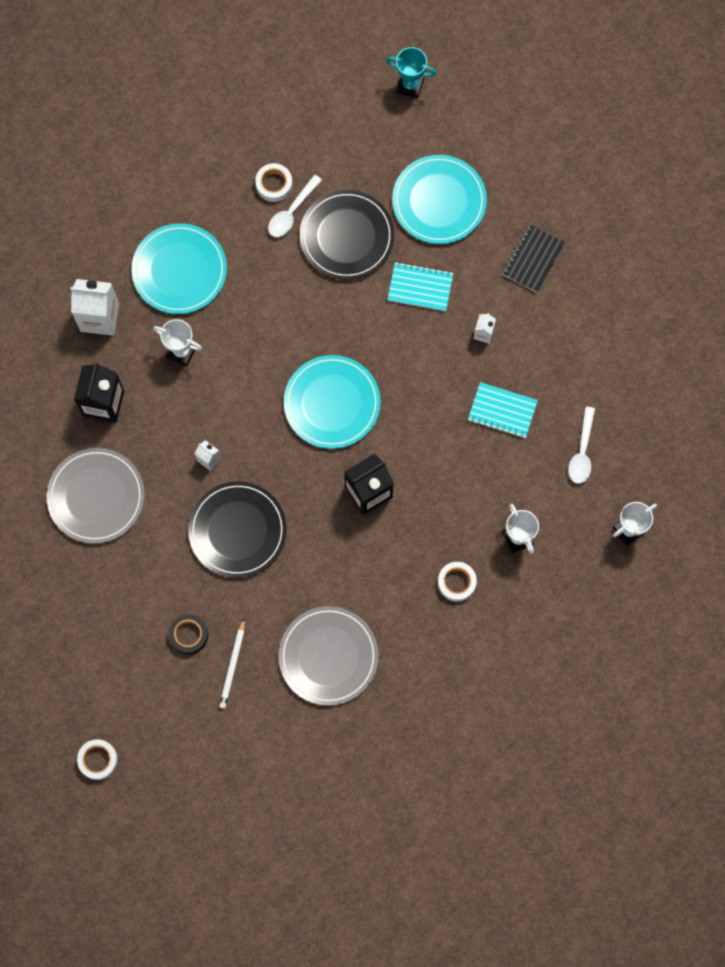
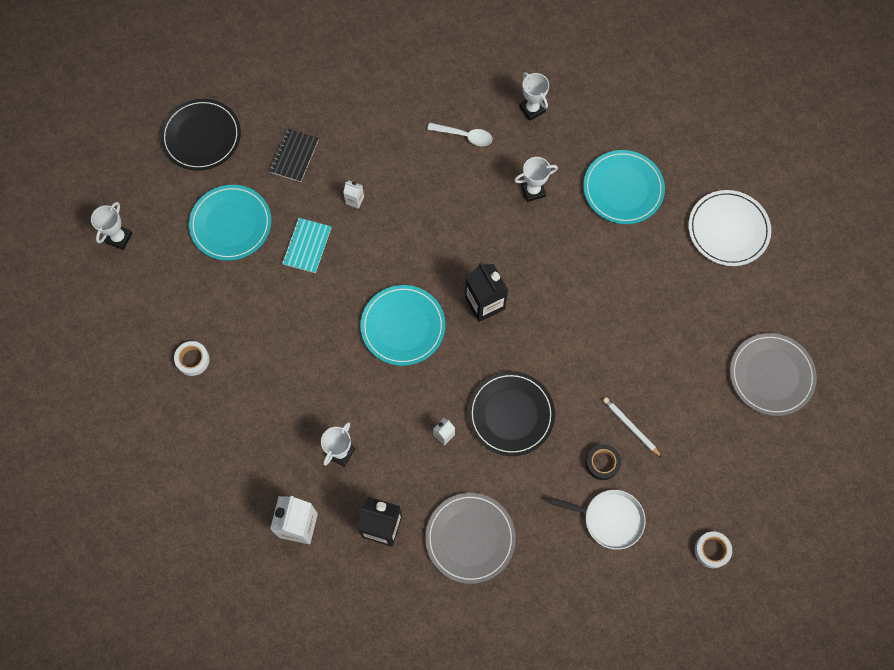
camera: 85 degrees left, 5 degrees down
turquoise plate [131,223,227,314] -> turquoise plate moved to [583,150,665,224]
white pencil [219,618,245,709] -> white pencil turned 150 degrees counterclockwise [603,397,662,458]
white spoon [268,175,322,237] -> none
grey plate [279,606,378,706] -> grey plate moved to [730,333,817,416]
black plate [300,190,394,280] -> black plate moved to [160,99,241,171]
turquoise trophy [386,47,436,98] -> white trophy [91,202,132,250]
white tape [438,562,477,602] -> none
turquoise notebook [468,382,538,438] -> none
black notebook [502,224,565,292] -> black notebook turned 75 degrees clockwise [269,129,319,182]
none -> white pan [550,490,646,550]
none -> white plate [689,190,771,266]

